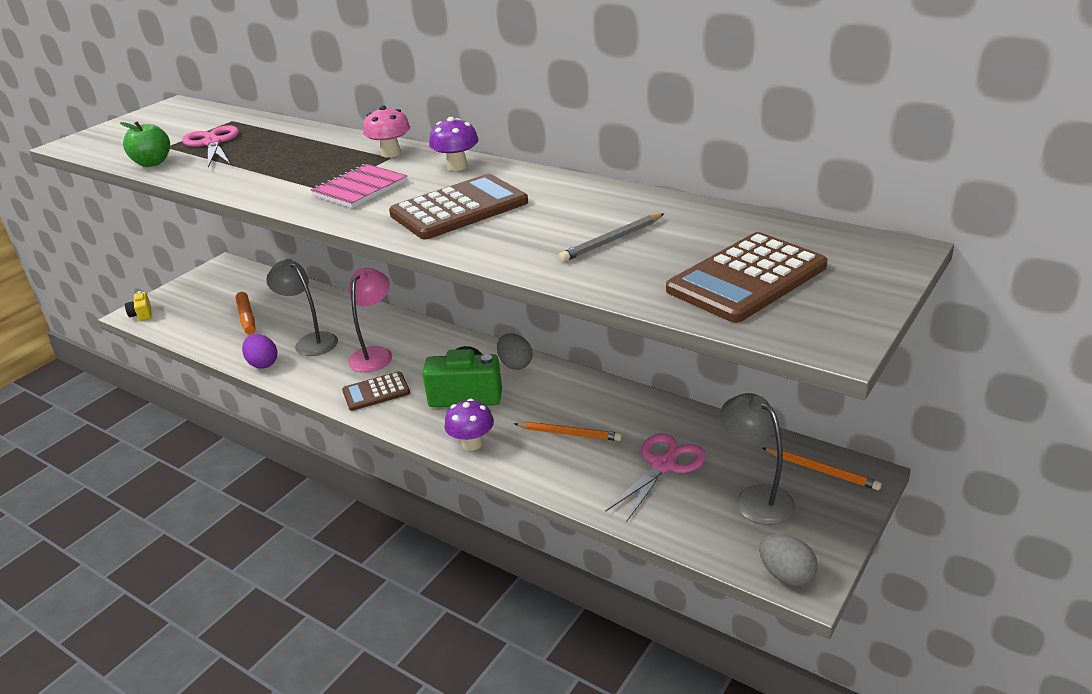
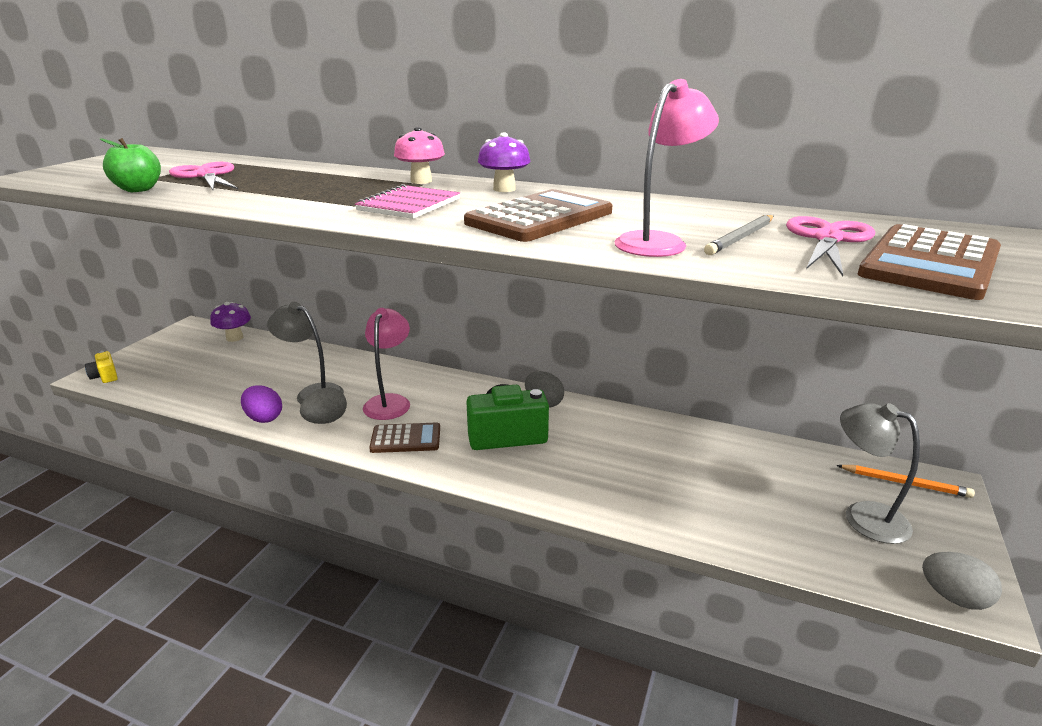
camera: 15 degrees left, 5 degrees down
orange marker [235,292,256,335] -> none
brown calculator [342,371,410,411] -> brown calculator turned 150 degrees counterclockwise [369,423,440,453]
purple mushroom [444,399,494,451] -> purple mushroom moved to [210,302,251,342]
orange pencil [514,422,622,441] -> none
pink scissors [605,433,706,522] -> pink scissors moved to [786,216,875,276]
none -> grey egg [300,388,347,424]
none -> pink lamp [615,79,719,257]

